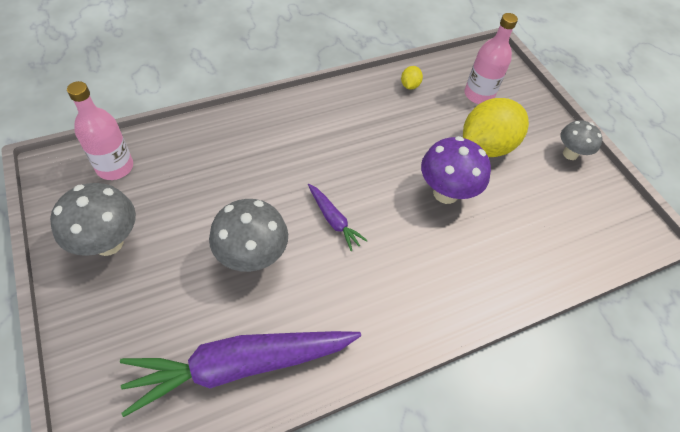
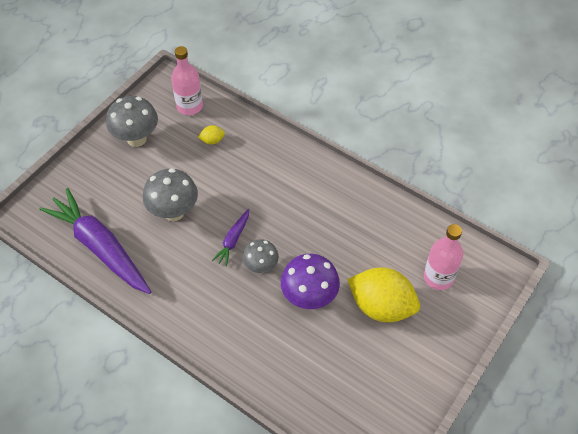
camera: 65 degrees right, 0 degrees up
yellow lemon [401,66,423,90] -> yellow lemon moved to [198,125,225,144]
grey mushroom [561,120,602,160] -> grey mushroom moved to [242,239,279,273]

